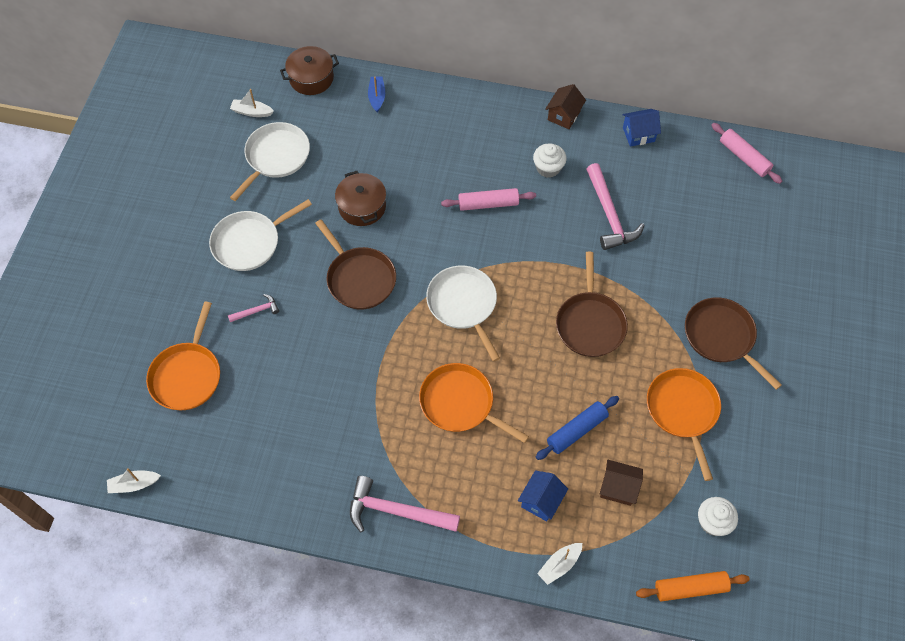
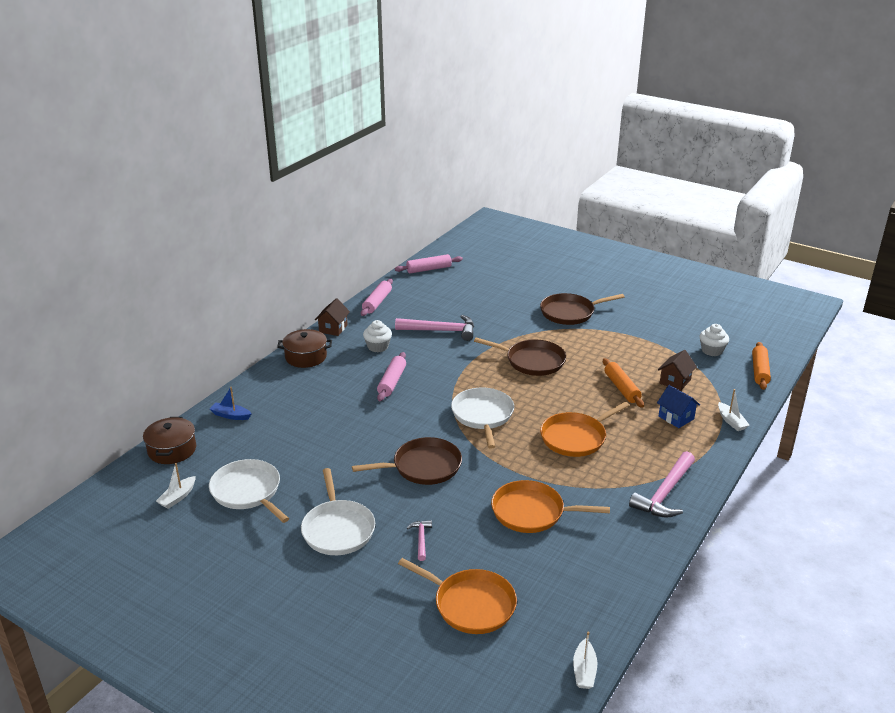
camera: 70 degrees left, 30 degrees down
brown pot [335,171,386,226] -> brown pot moved to [277,329,332,368]
white pan [426,266,500,362] -> white pan turned 90 degrees clockwise [451,388,514,449]
blue rolling pin [536,396,619,460] -> orange rolling pin [603,358,644,408]
brown house [545,84,586,129] -> brown house turned 60 degrees clockwise [315,298,350,336]
blue house [622,109,661,147] -> pink rolling pin [361,279,393,316]
orange pan [647,368,721,481] -> orange pan moved to [491,480,610,533]

